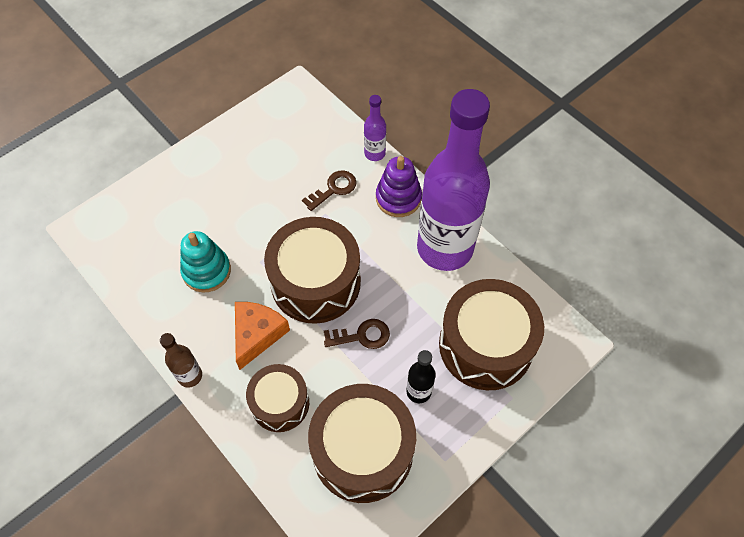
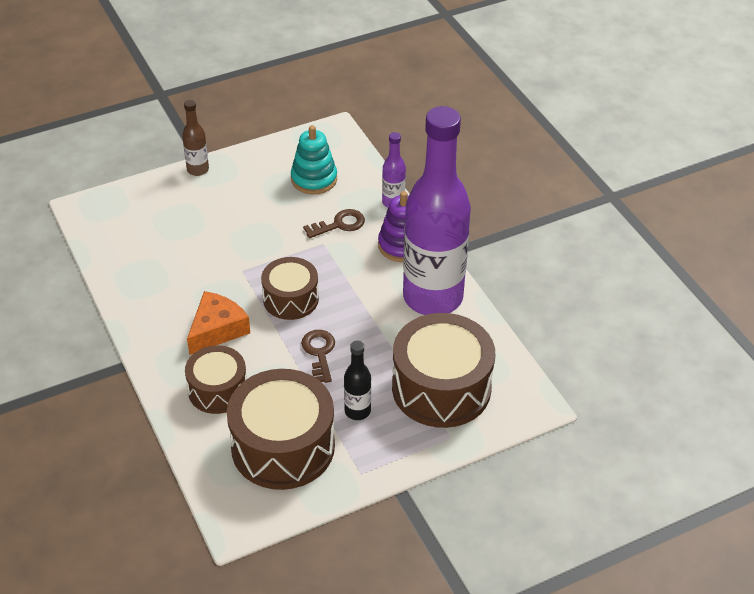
camera: 15 degrees right, 15 degrees down
brown bottle [160,333,202,387] -> brown bottle moved to [182,100,209,176]
turquoise stacking toy [180,231,231,293] -> turquoise stacking toy moved to [291,125,337,194]
brown drum [264,217,361,324] -> brown drum [261,257,319,320], size x0.60
brown key [324,319,390,349] -> brown key turned 105 degrees counterclockwise [301,330,335,383]

